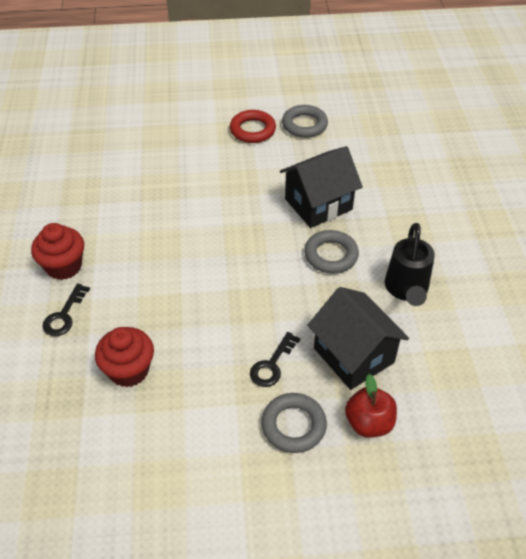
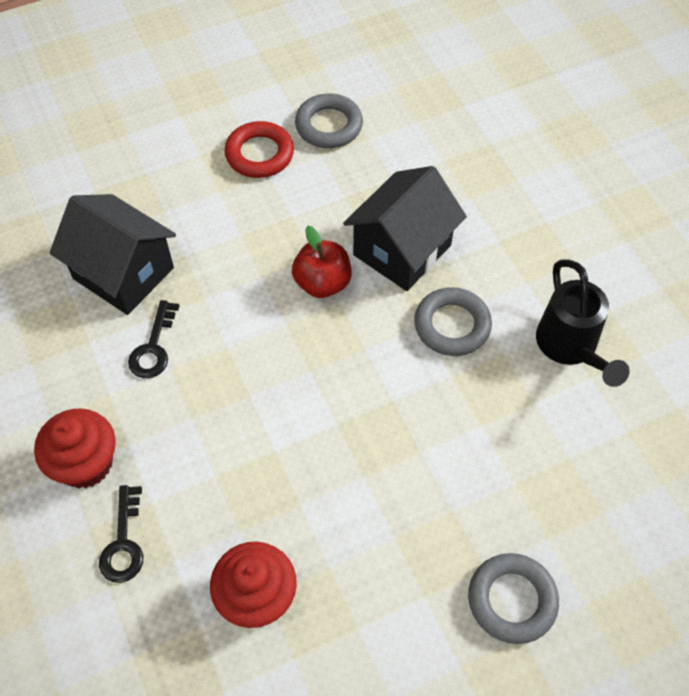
camera: 20 degrees left, 10 degrees up
black key [250,332,300,387] -> black key moved to [128,300,179,378]
black house [307,287,409,390] -> black house moved to [50,194,176,315]
red apple [345,374,397,437] -> red apple moved to [292,226,352,298]

